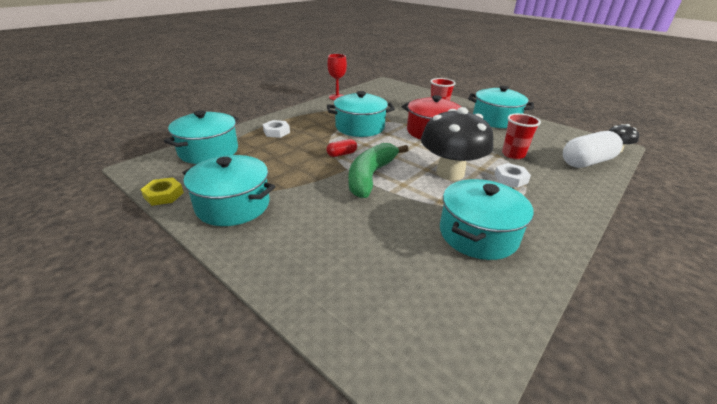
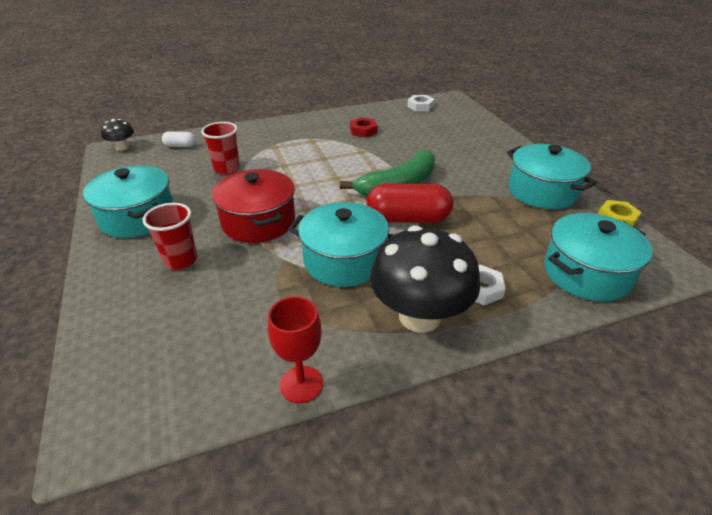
camera: 150 degrees left, 5 degrees up
red capsule [326,139,357,157] -> red capsule [366,183,453,223], size x2.05
black mushroom [421,107,493,180] -> black mushroom moved to [370,225,480,333]
turquoise pot [440,179,534,260] -> red nut [350,117,378,138]
white nut [494,163,531,188] -> white nut moved to [407,95,434,111]
white capsule [563,131,623,168] -> white capsule [162,132,196,147], size x0.49

